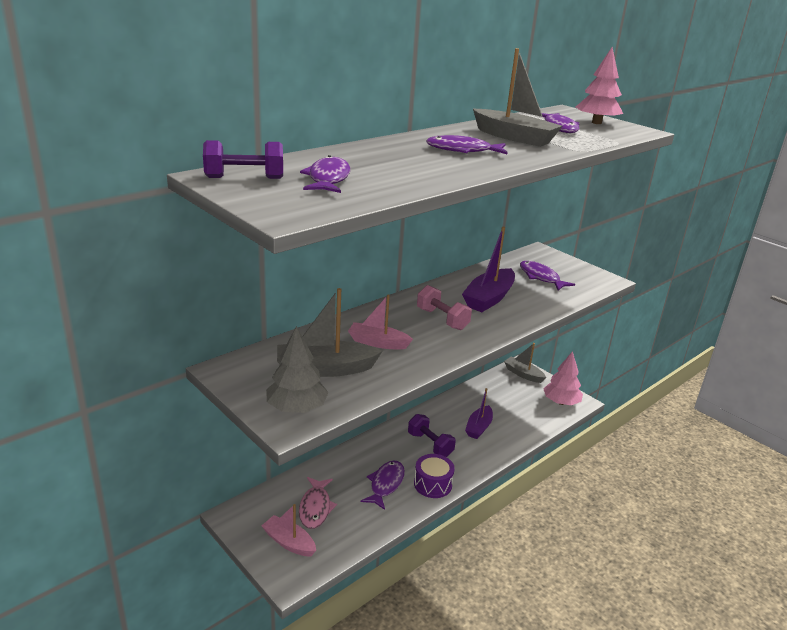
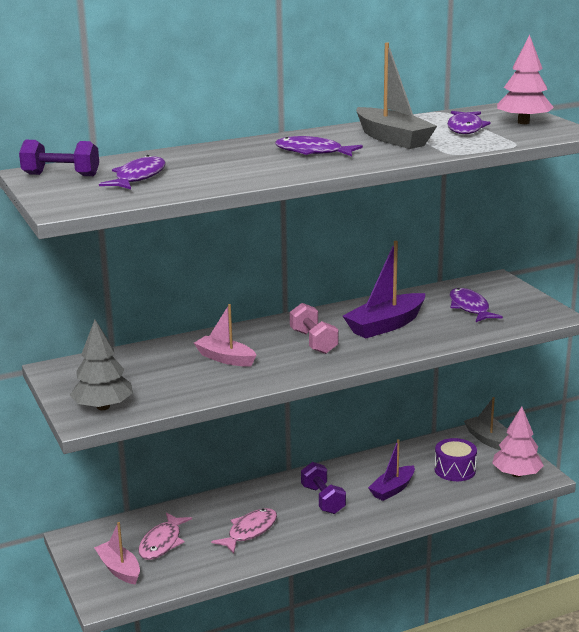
camera: 20 degrees right, 5 degrees down
grey boat [277,288,382,377] -> none
purple fish [361,460,405,510] -> pink fish [211,508,277,554]
purple drum [414,454,455,498] -> purple drum moved to [434,438,477,481]

